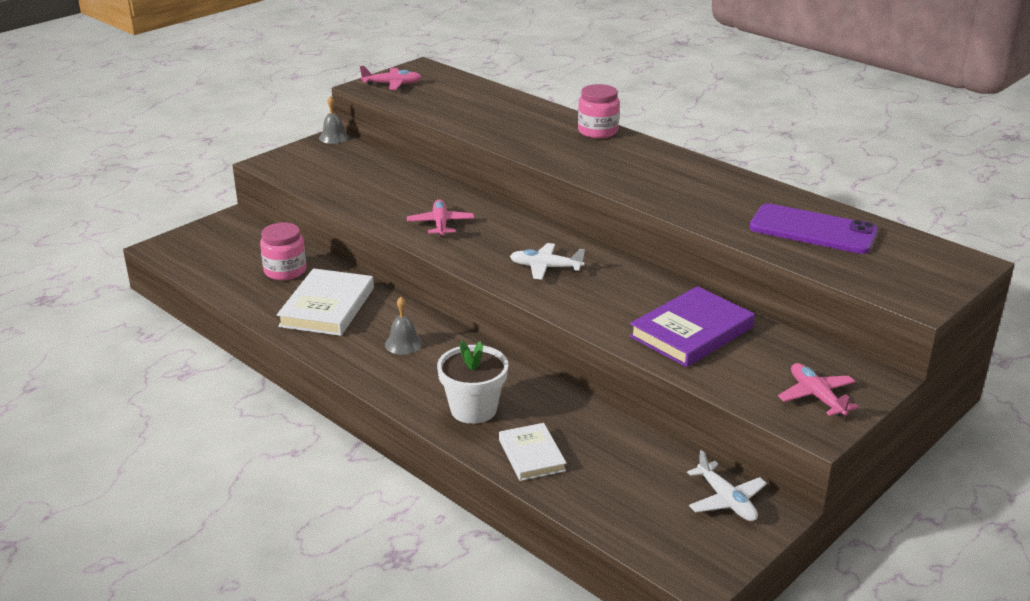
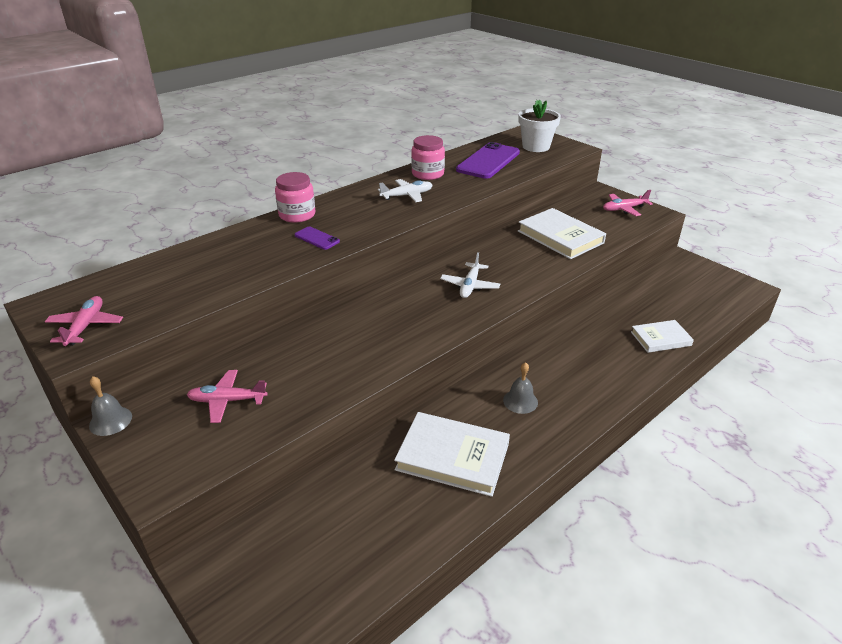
camera: 85 degrees left, 5 degrees up
pink jar [260,222,306,280] -> pink jar moved to [411,135,445,180]
pink plane [407,199,474,237] -> pink plane moved to [187,370,267,423]
white flower pot [437,340,508,424] -> white flower pot moved to [518,99,561,152]
purple book [629,286,755,367] -> white book [518,208,606,259]
white plane [687,450,767,521] -> white plane moved to [378,179,433,202]
none -> purple phone [295,227,340,250]

